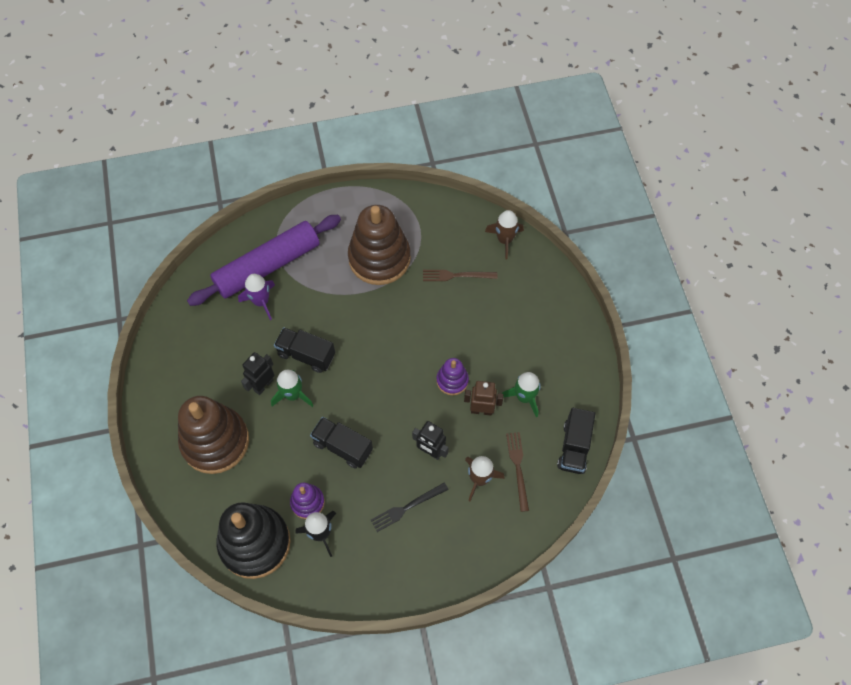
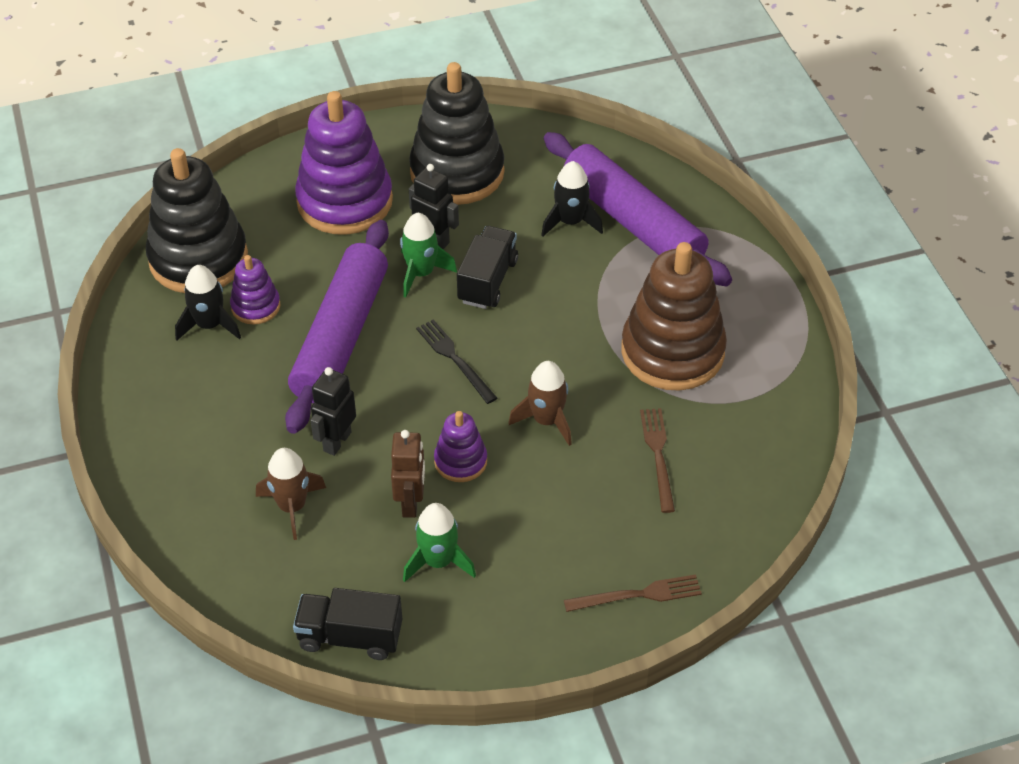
camera: 85 degrees right, 15 degrees down
brown stacking toy [178,396,249,474] -> purple stacking toy [295,91,393,235]
purple rocket [238,274,275,320] -> black rocket [541,161,603,236]
black truck [310,417,373,468] -> purple rolling pin [285,220,389,434]
black fork [371,483,449,532] -> black fork moved to [416,320,497,404]
brown rocket [485,210,524,260] -> brown rocket moved to [508,361,572,446]
brown fork [506,432,529,512] -> brown fork moved to [564,575,702,612]
none -> black stacking toy [409,62,505,205]

